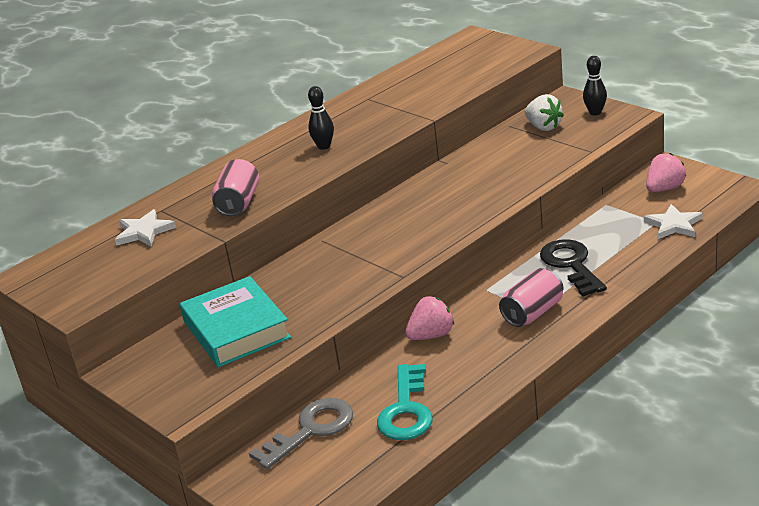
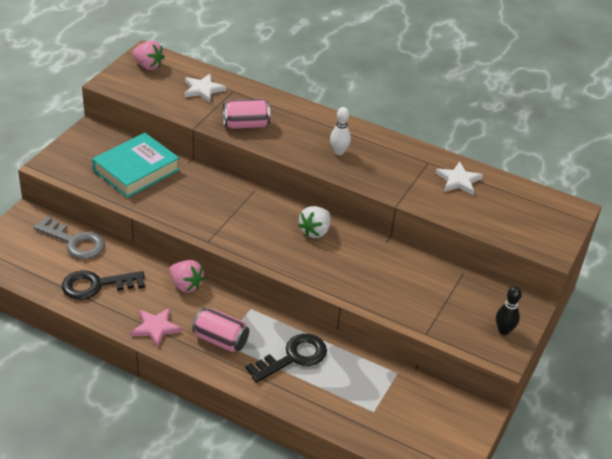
camera: 65 degrees right, 10 degrees up
black bowling pin [308,86,334,150] -> white bowling pin [330,107,351,155]
turquoise key [377,364,433,440] -> black key [62,270,145,300]
white strawberry [525,94,564,131] -> white strawberry moved to [298,206,331,238]
white star [644,204,703,239] -> white star moved to [436,161,483,195]
pink strawberry [646,153,686,192] -> pink strawberry moved to [132,41,165,70]
none -> pink star [131,308,182,348]

